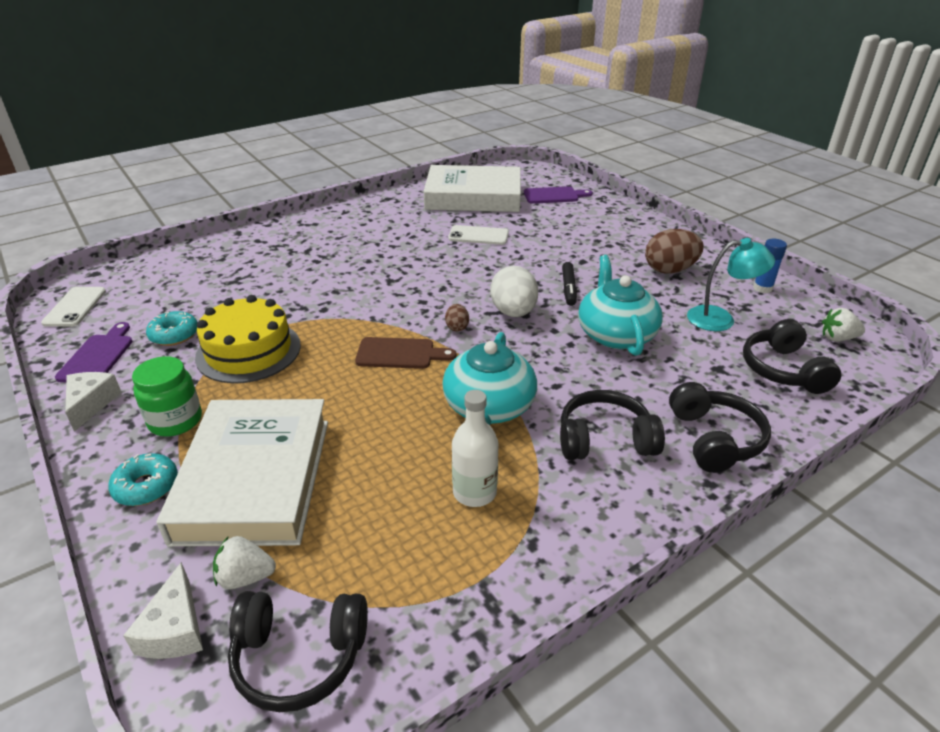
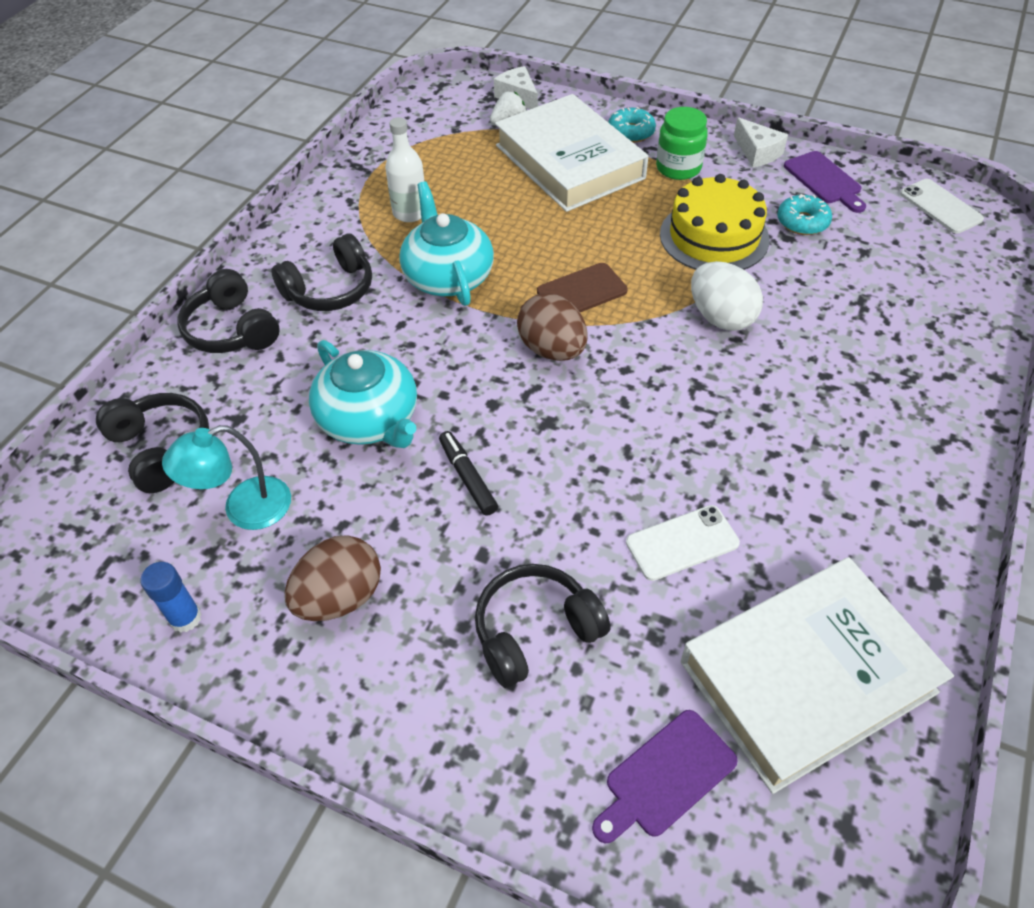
camera: 150 degrees right, 15 degrees up
black headphones [228,591,368,712] -> black headphones moved to [475,564,611,688]
brown egg [445,304,469,332] -> brown egg [517,293,588,361], size x2.03
white egg [490,266,538,317] -> white egg moved to [691,261,763,331]
white strawberry [822,308,865,342] -> none

